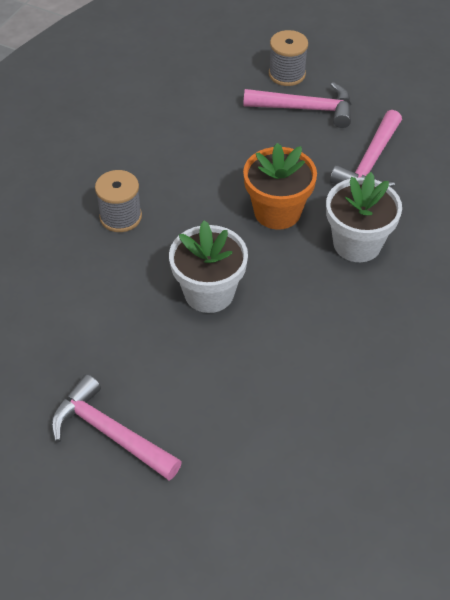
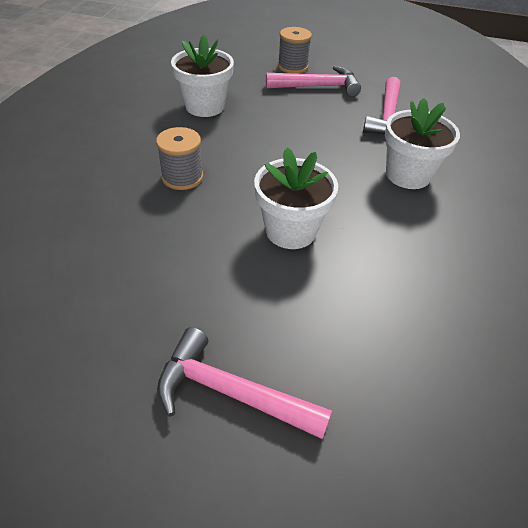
camera: 15 degrees left, 5 degrees down
orange flower pot [243,143,317,230] -> none
none -> white flower pot [171,35,234,117]

